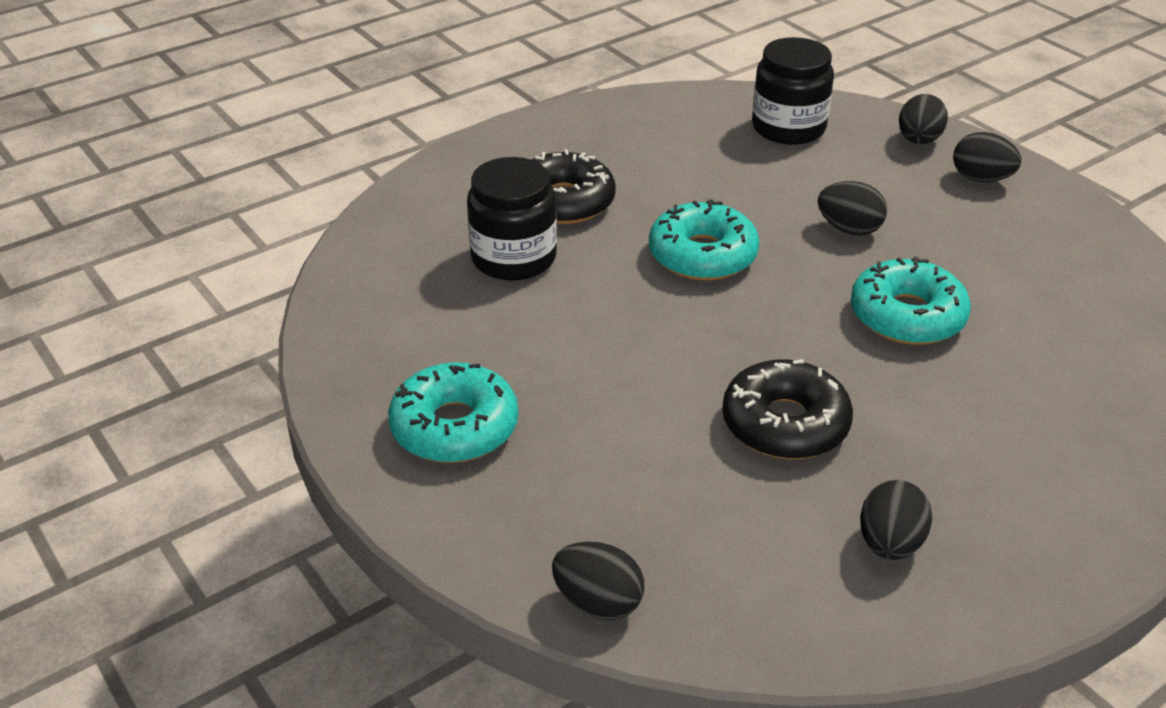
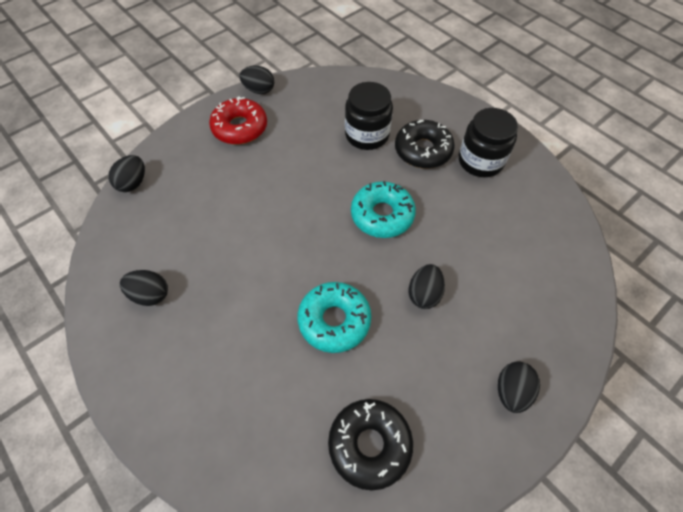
camera: 85 degrees right, 20 degrees up
turquoise donut [388,362,518,463] -> red donut [209,96,267,144]
black donut [722,359,853,459] -> black donut moved to [328,399,413,491]
black jar [752,37,834,145] -> black jar moved to [459,108,518,177]
black egg [899,94,948,144] -> black egg moved to [240,65,274,94]

